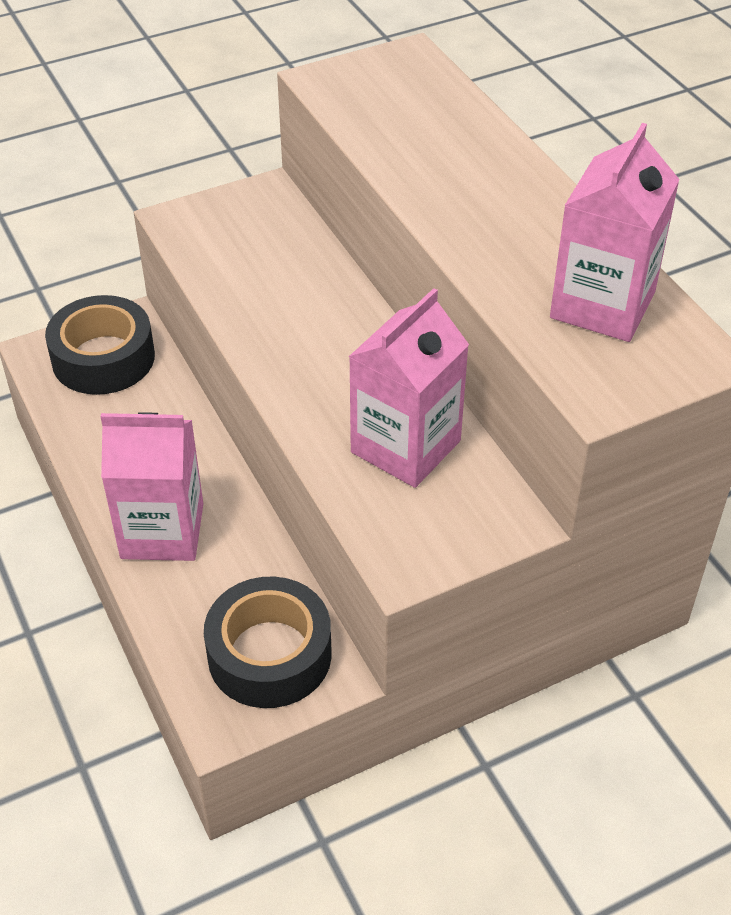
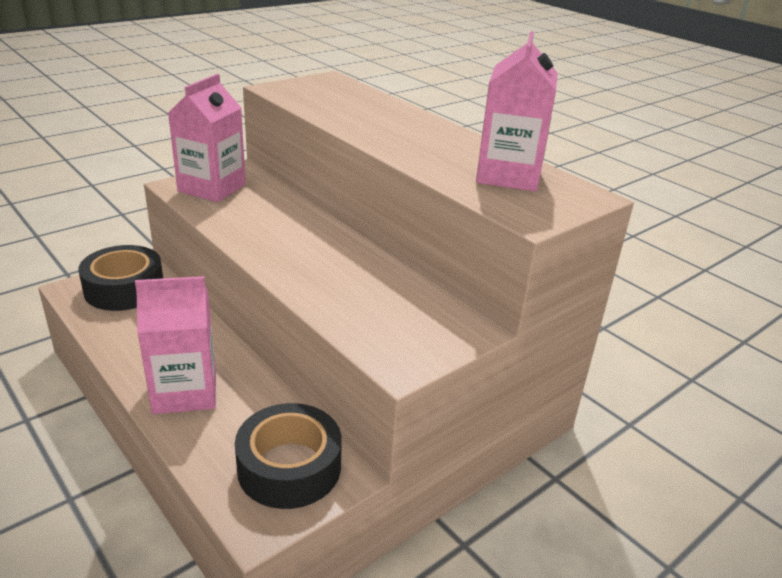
camera: 15 degrees left, 15 degrees down
pink carton [349,288,469,488] -> pink carton moved to [168,74,246,202]

